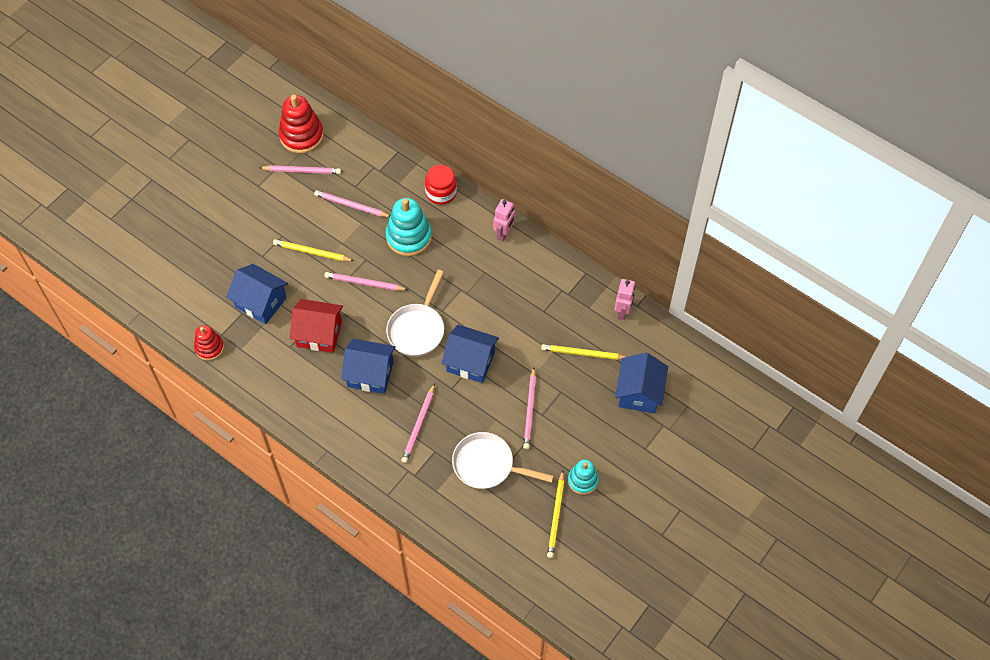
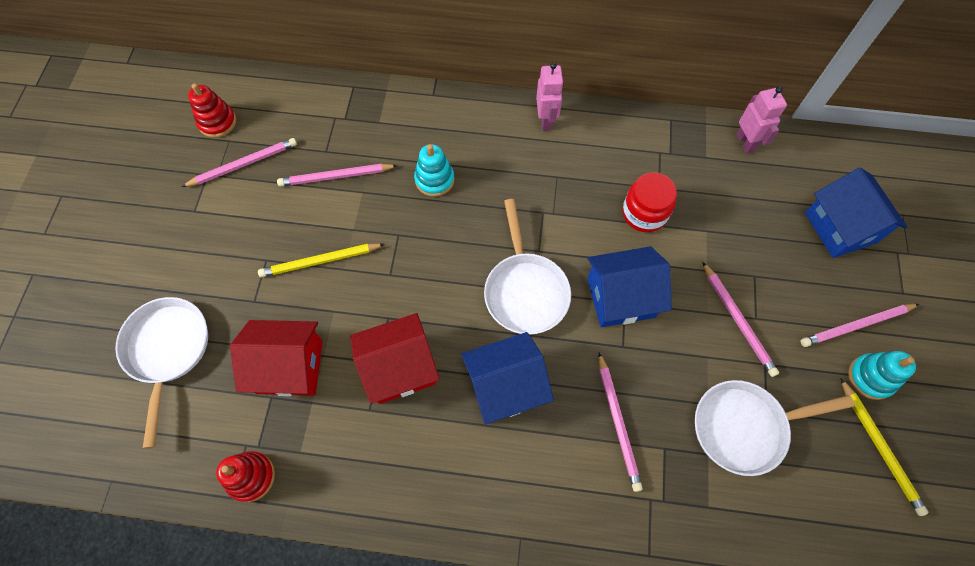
camera: 30 degrees left, 5 degrees up
blue house [227,264,288,324] -> red house [230,320,323,396]
red stacking toy [279,95,324,154] -> red stacking toy [188,83,236,138], size x0.61
pink pencil [324,272,408,291] -> pink pencil moved to [801,304,919,347]
turquoise stacking toy [386,198,432,256] -> turquoise stacking toy [414,144,455,197], size x0.61
red jar [425,165,457,205] -> red jar moved to [622,172,677,232]
yellow pencil [541,344,626,360] -> none
none -> white pan [116,297,208,449]

